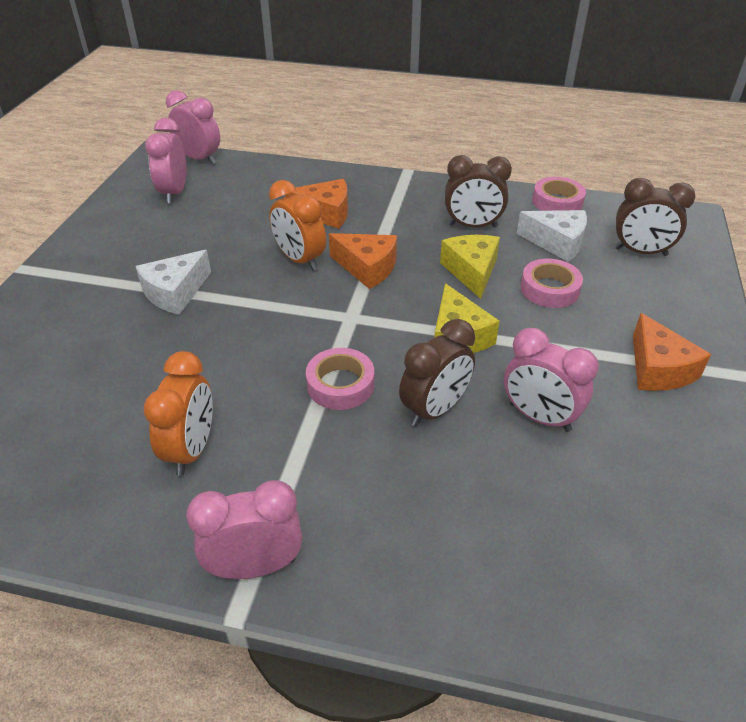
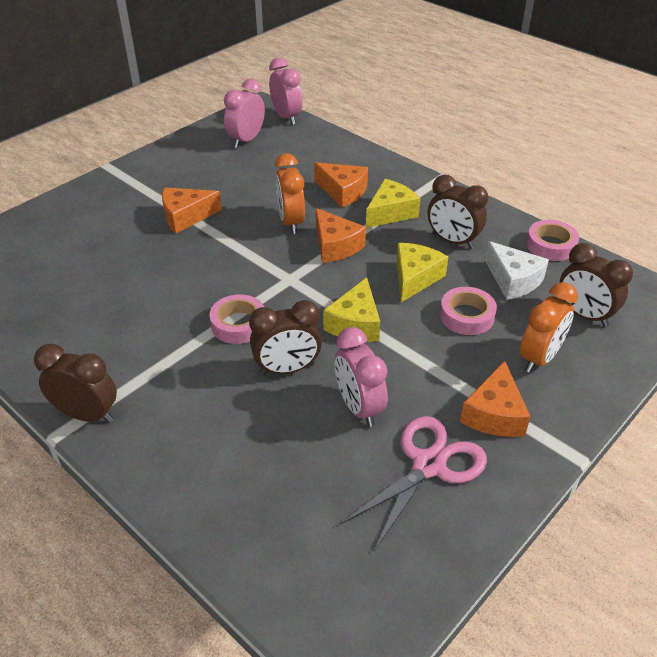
camera: 30 degrees right, 0 degrees up
white cheese [135,250,211,315] -> orange cheese [162,187,222,233]
orange clock [144,351,213,476] -> orange clock moved to [520,282,578,373]
pink clock [186,480,302,579] -> brown clock [34,344,117,423]
none -> pink scissors [340,416,487,551]
none -> yellow cheese [366,179,421,228]

